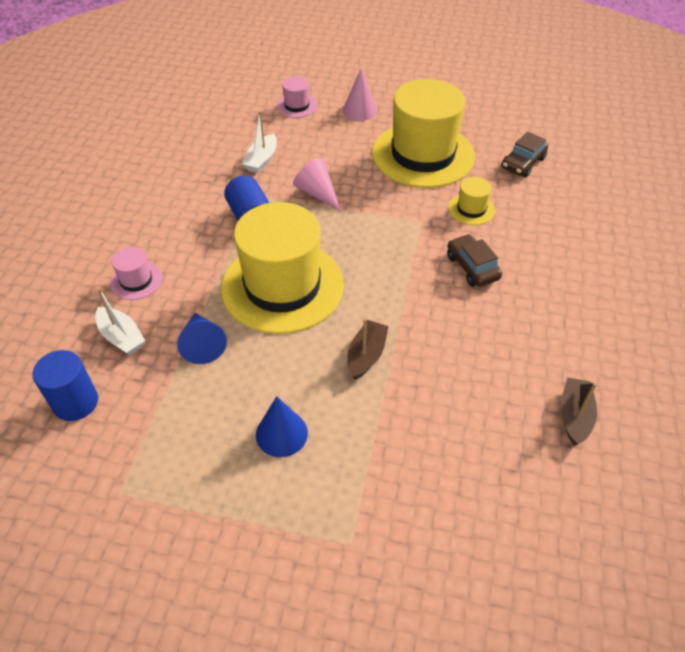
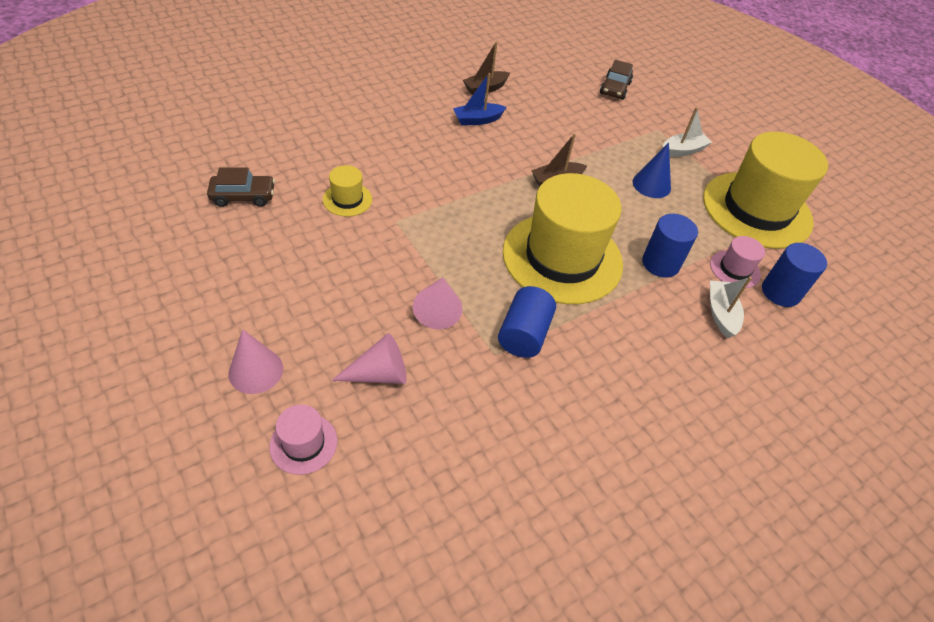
camera: 140 degrees left, 0 degrees up
pink hat [110,247,162,300] -> pink hat moved to [710,236,765,288]
blue cone [177,313,227,364] -> blue cylinder [642,214,698,278]
white boat [242,111,277,173] -> white boat moved to [662,107,712,157]
yellow hat [372,79,475,188] -> yellow hat moved to [703,132,828,249]
brown car [447,234,502,287] -> brown car moved to [600,60,633,100]
none -> pink cone [331,333,407,384]
none -> blue boat [453,73,507,126]

